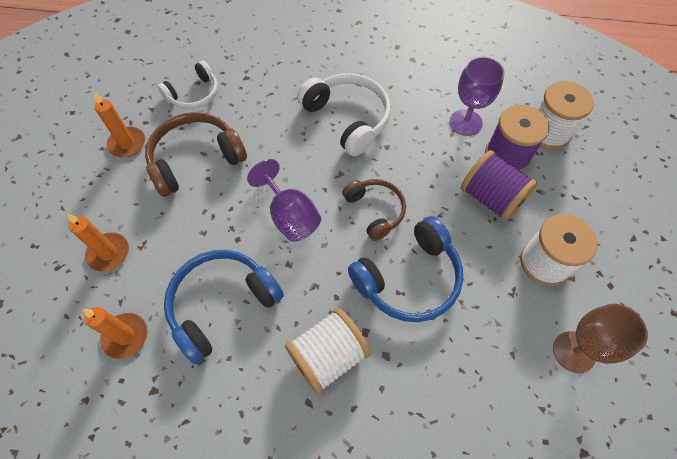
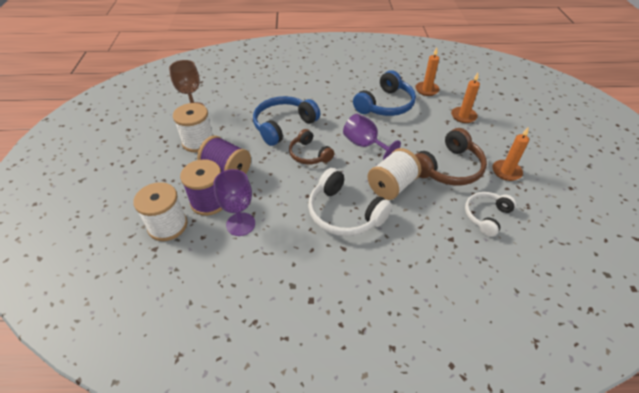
camera: 170 degrees right, 15 degrees down
white spool [285,308,371,395] -> white spool moved to [367,148,421,200]

